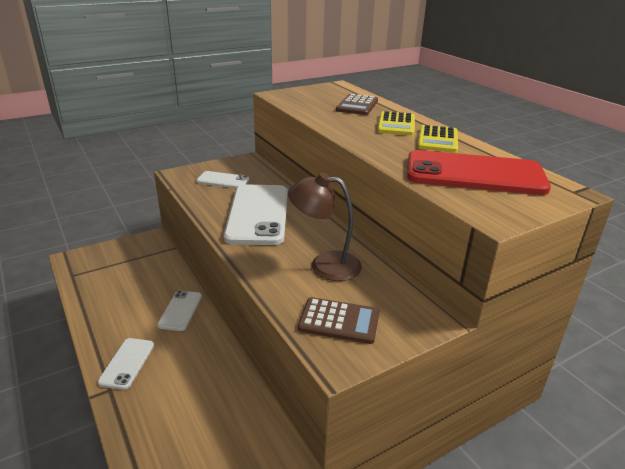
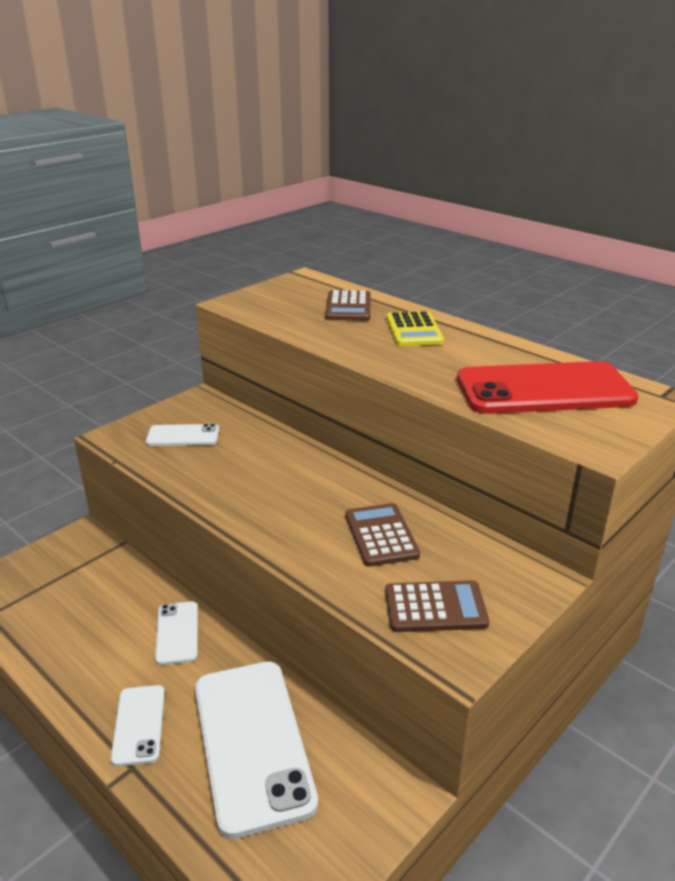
camera: 15 degrees left, 0 degrees up
white phone [224,184,288,245] -> white phone moved to [195,661,318,839]
brown lamp [288,173,362,281] -> brown calculator [346,503,420,567]
yellow calculator [418,125,458,153] -> none

